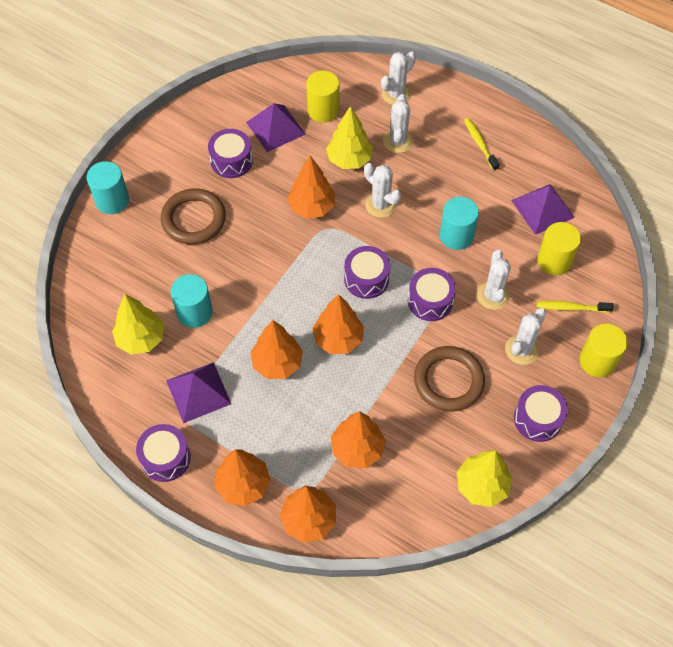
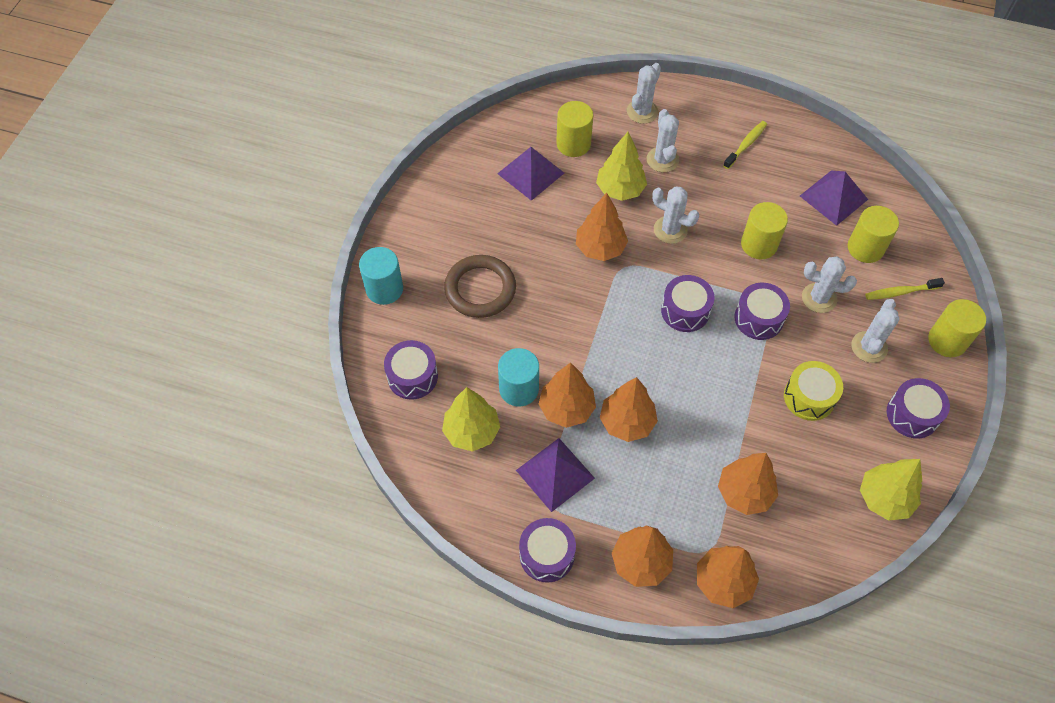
camera: 15 degrees left, 0 degrees up
purple drum [208,129,253,178] -> purple drum moved to [384,340,438,399]
orange tree [312,294,364,354] -> orange tree moved to [539,362,596,428]
brown ring [414,346,485,412] -> yellow drum [784,361,843,421]
turquoise cylinder [440,197,479,250] -> yellow cylinder [741,202,788,259]
yellow toothbrush [464,118,499,171] -> yellow toothbrush turned 75 degrees clockwise [723,121,767,169]
white cactus [477,250,511,310] -> white cactus turned 60 degrees counterclockwise [802,256,857,313]

